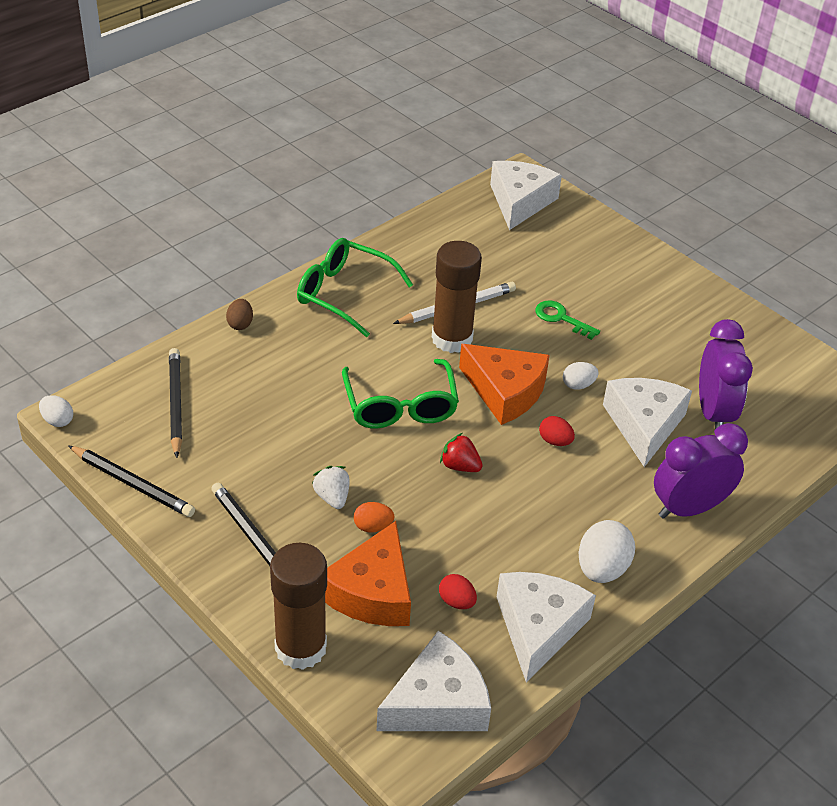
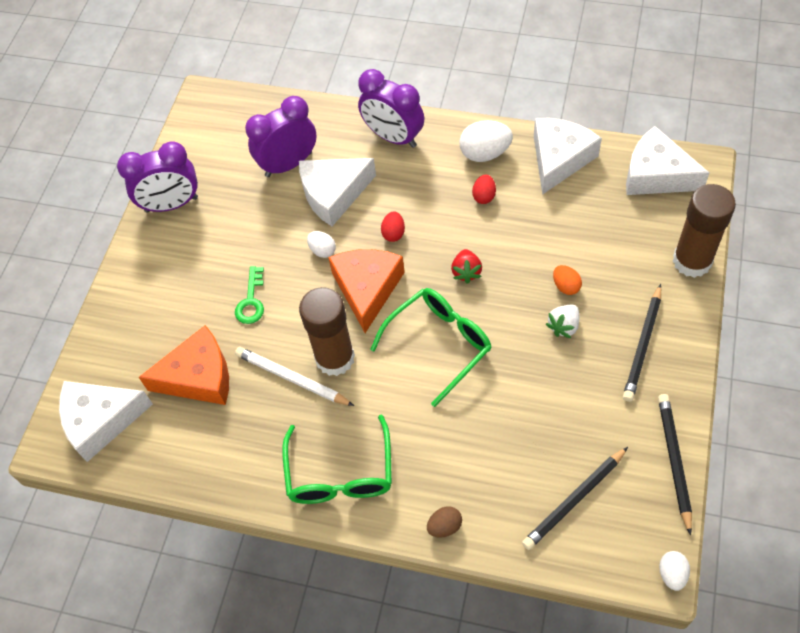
camera: 115 degrees left, 15 degrees up
orange cheese [325,521,411,626] -> orange cheese moved to [139,325,229,405]
red egg [439,574,477,609] -> red egg moved to [472,175,496,204]
white cheese [497,572,596,682] -> white cheese turned 135 degrees clockwise [534,118,602,195]
none -> purple clock [117,141,198,212]

